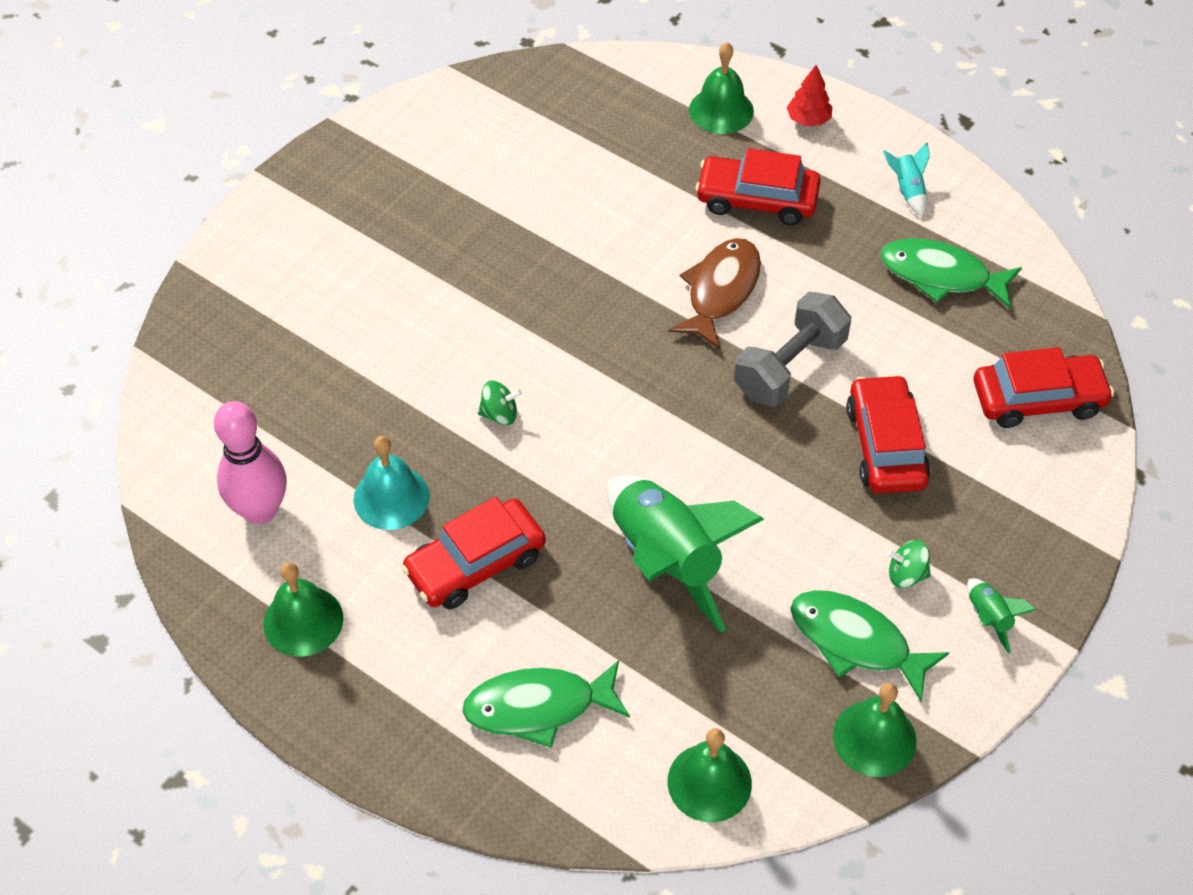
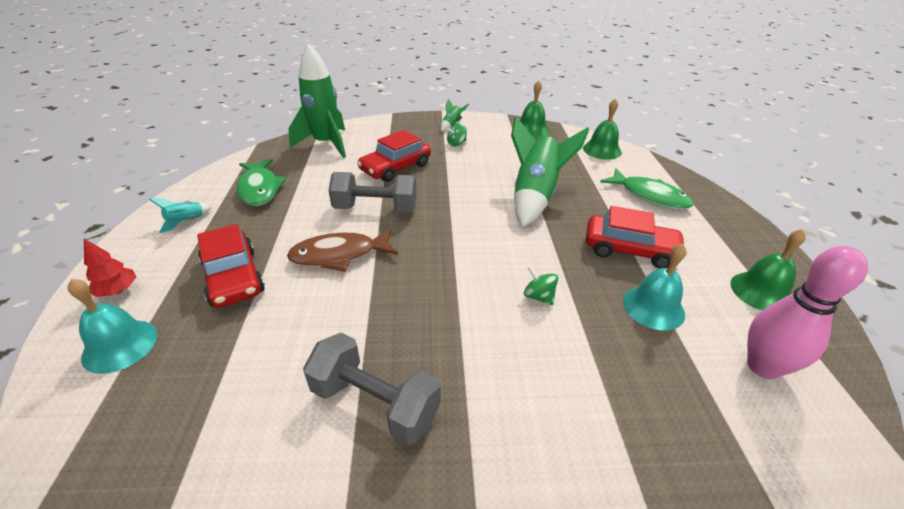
camera: 130 degrees left, 15 degrees down
green bell [689,42,754,134] -> turquoise bell [68,279,157,374]
green fish [791,590,950,701] -> none
green spinning top [887,540,931,588] -> green spinning top turned 90 degrees clockwise [447,123,467,147]
red car [974,347,1114,428] -> green rocket [288,44,346,158]
none -> grey dumbbell [303,333,441,445]

